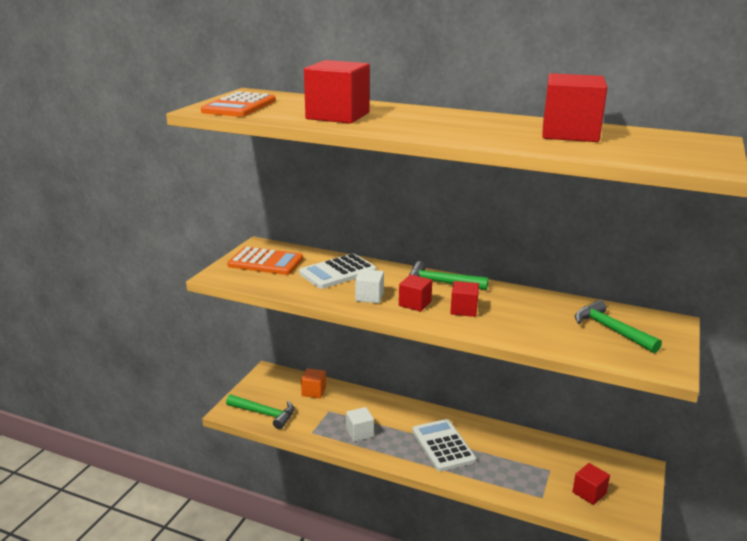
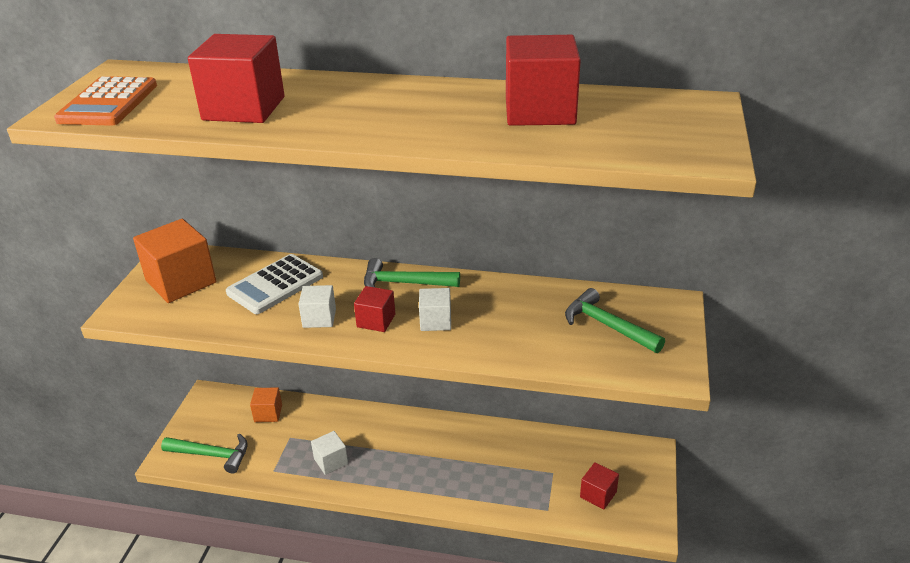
camera: 10 degrees left, 10 degrees up
orange calculator [227,247,303,275] -> orange cube [133,219,216,303]
white calculator [412,419,476,471] -> none
red cube [450,281,479,317] -> white cube [419,288,451,331]

